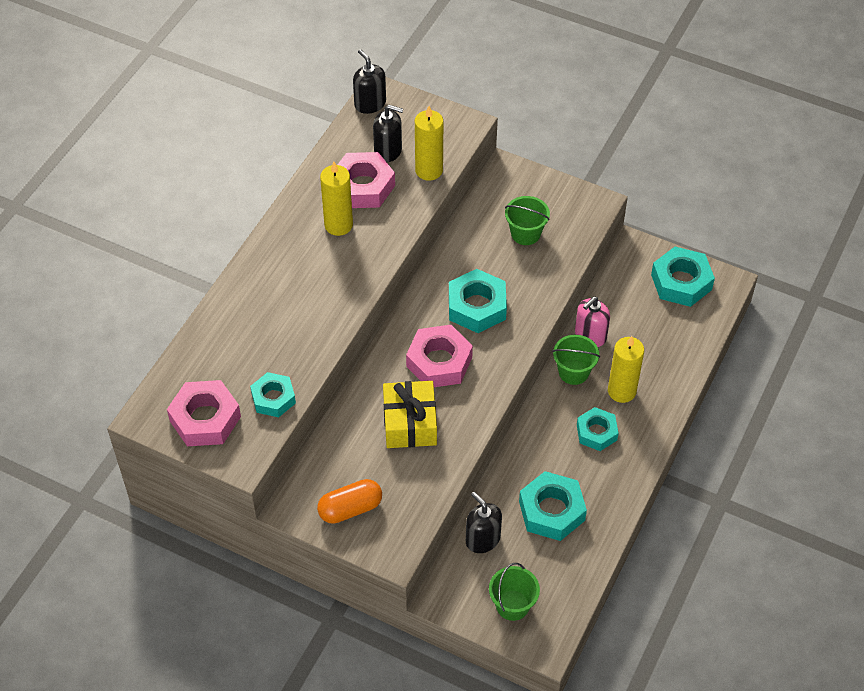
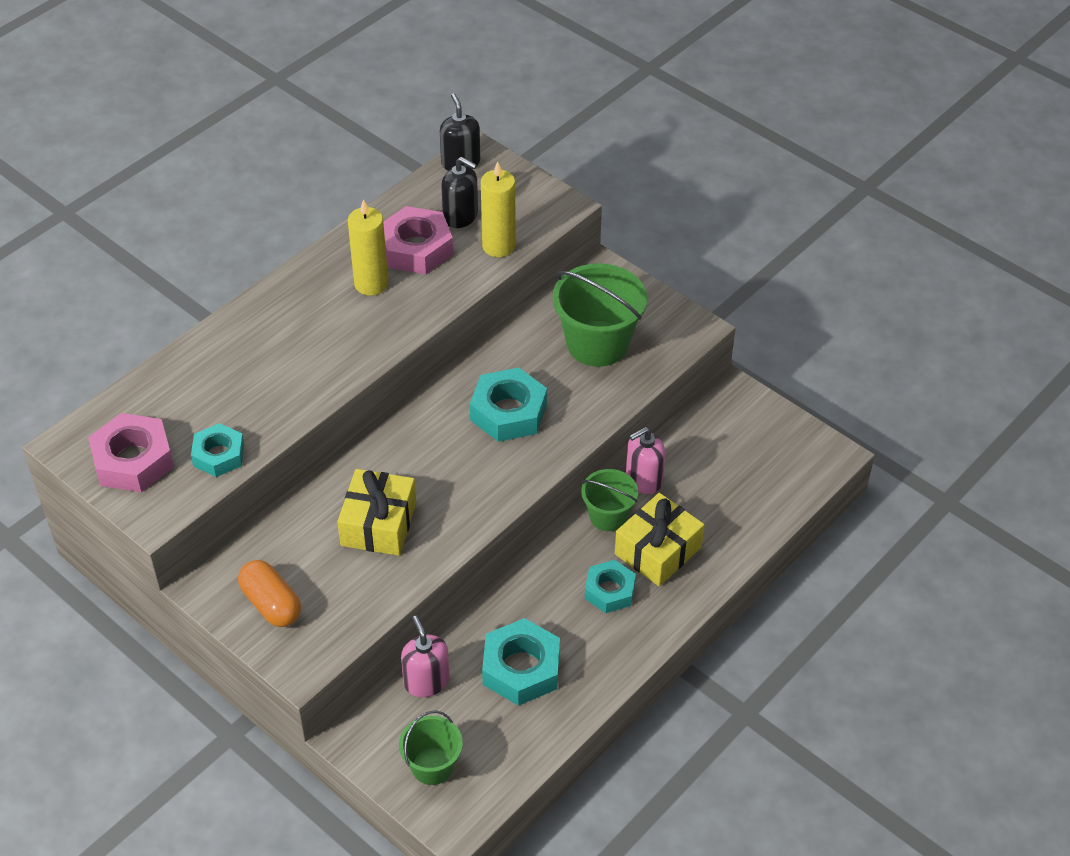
camera: 15 degrees right, 5 degrees down
orange capsule [317,479,382,524] -> orange capsule turned 60 degrees clockwise [238,560,301,627]
pink nut [406,325,473,387] -> none
black soap dispenser [466,492,502,553] -> pink soap dispenser [401,616,450,697]
green bucket [505,196,550,245] -> green bucket [552,263,647,367], size x1.71
yellow candle [608,336,644,403] -> yellow gift [615,493,704,586]
turquoise nut [651,247,715,307] -> none

